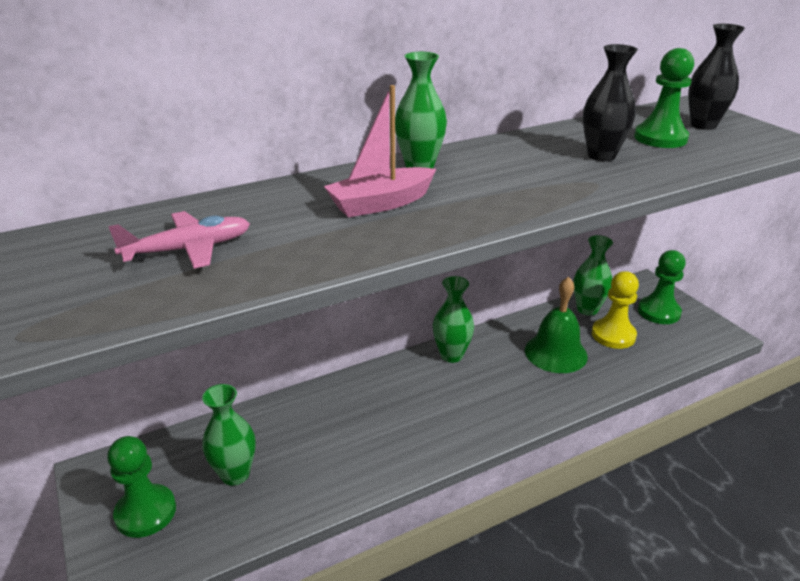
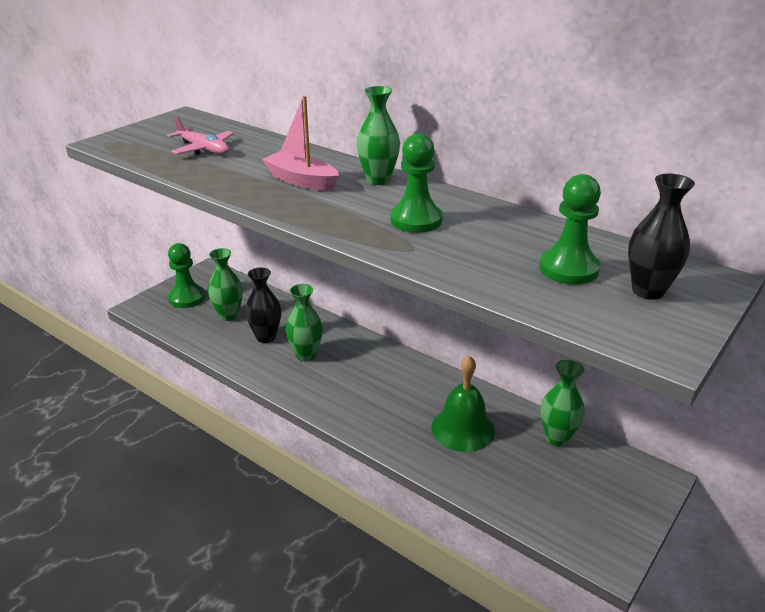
camera: 65 degrees right, 0 degrees up
green vase [433,276,474,363] -> green vase moved to [286,284,323,361]
black vase [583,44,638,161] -> black vase moved to [245,267,281,343]
yellow pawn [592,271,639,349] -> none
green pawn [638,250,686,324] -> green pawn moved to [390,133,443,233]

